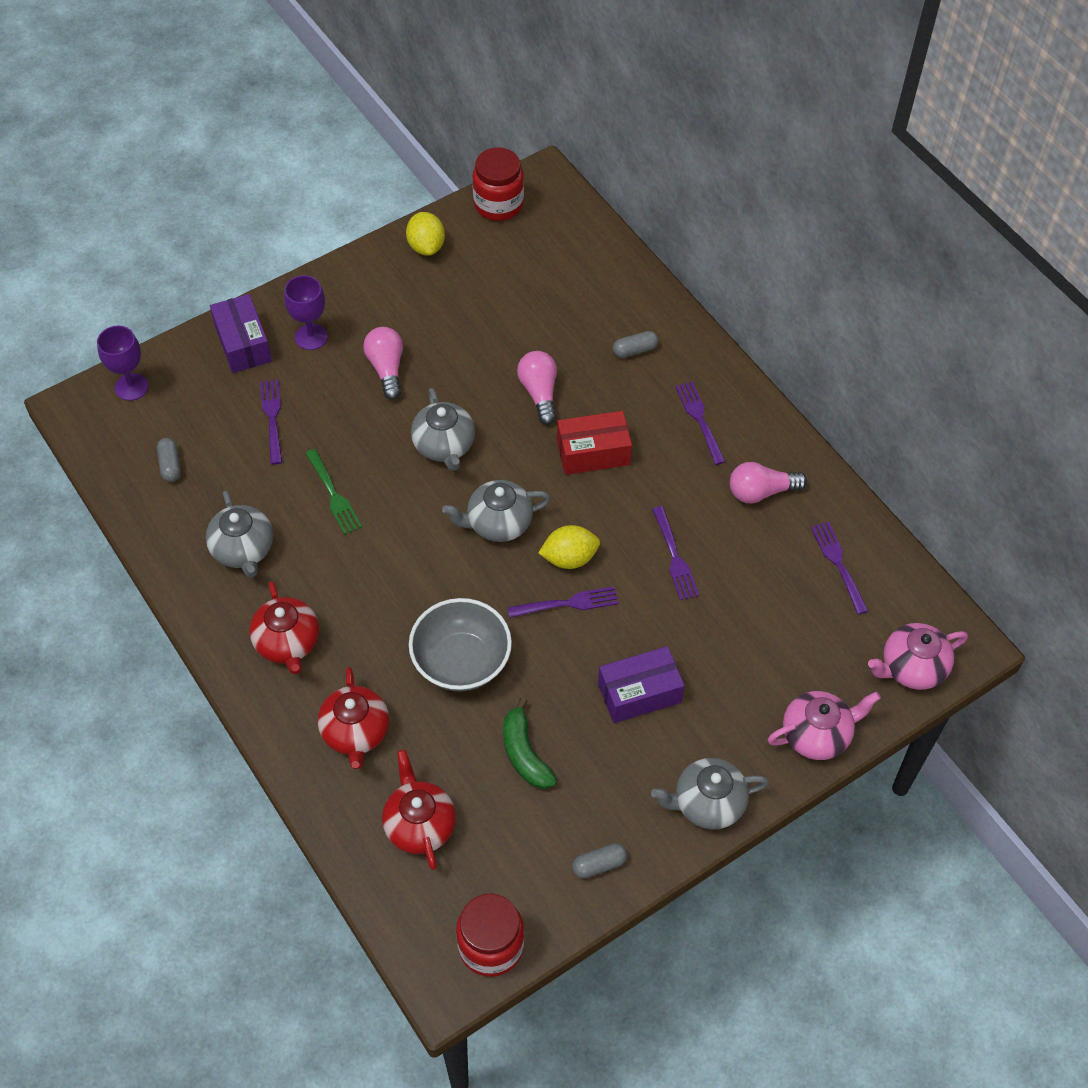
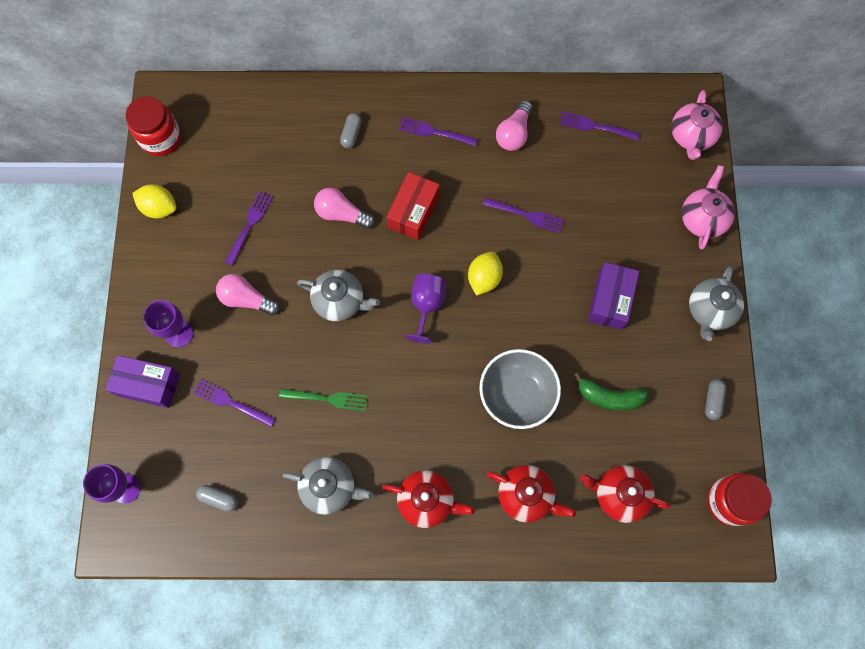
camera: 55 degrees left, 15 degrees up
grey teapot [442,480,551,542] -> purple goblet [405,274,446,344]
purple fork [508,586,619,618] -> purple fork moved to [225,191,273,266]

